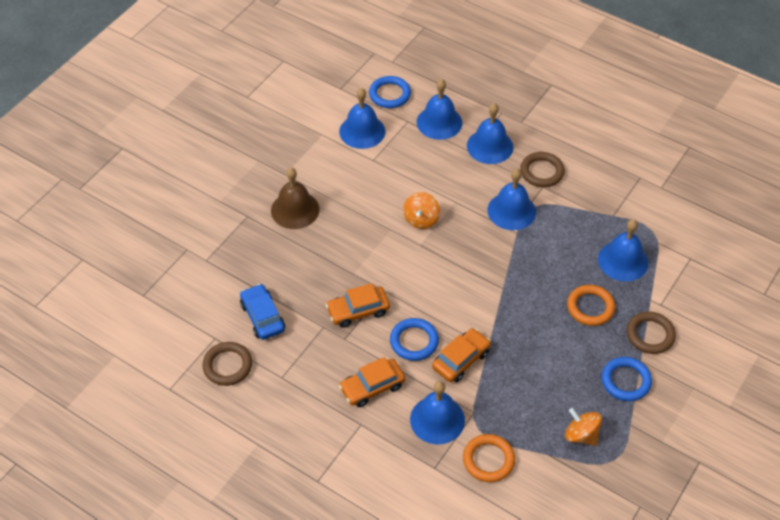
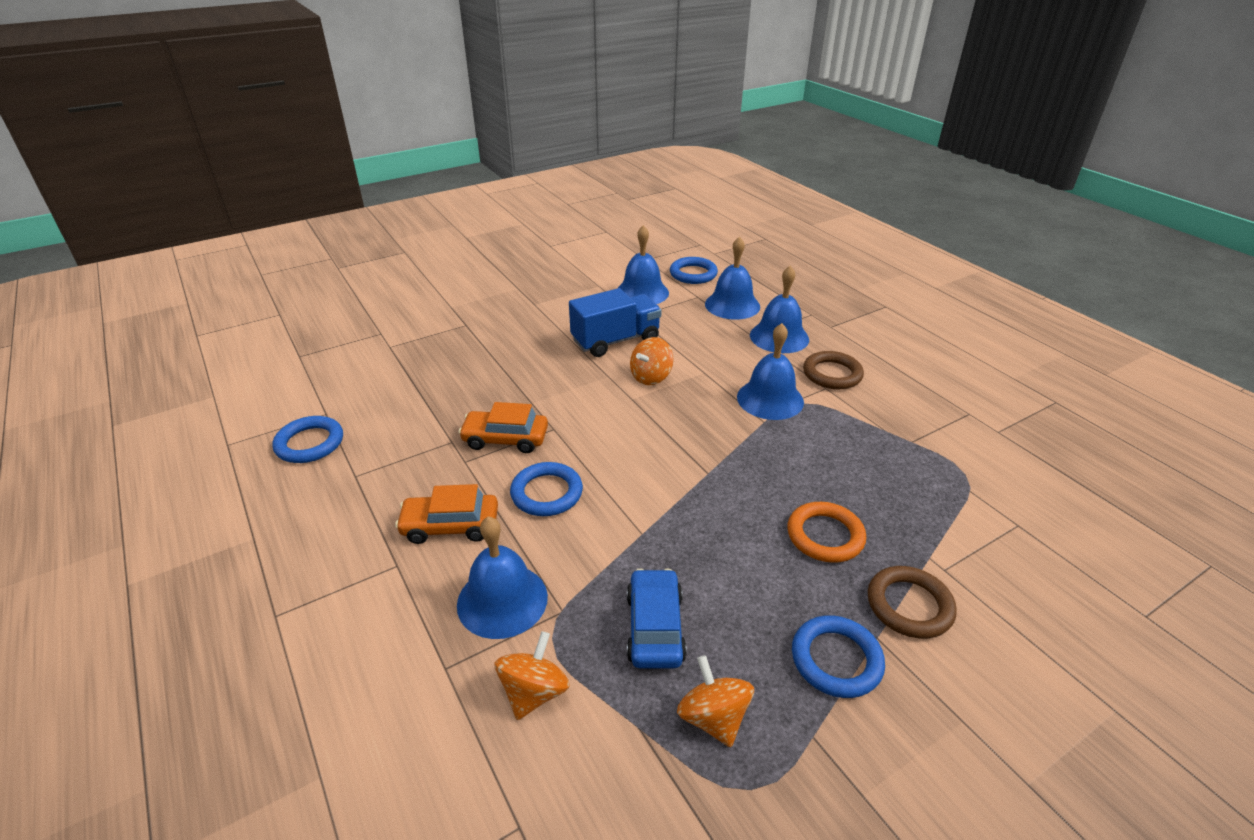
camera: 25 degrees right, 15 degrees down
brown ring [202,342,252,386] -> blue ring [273,416,343,463]
blue car [240,284,285,340] -> blue car moved to [627,569,687,668]
brown bell [271,168,319,229] -> none
orange car [432,328,491,382] -> none
orange ring [463,434,515,482] -> orange spinning top [495,631,570,720]
blue bell [598,219,648,281] -> none
none -> blue truck [569,288,662,357]

